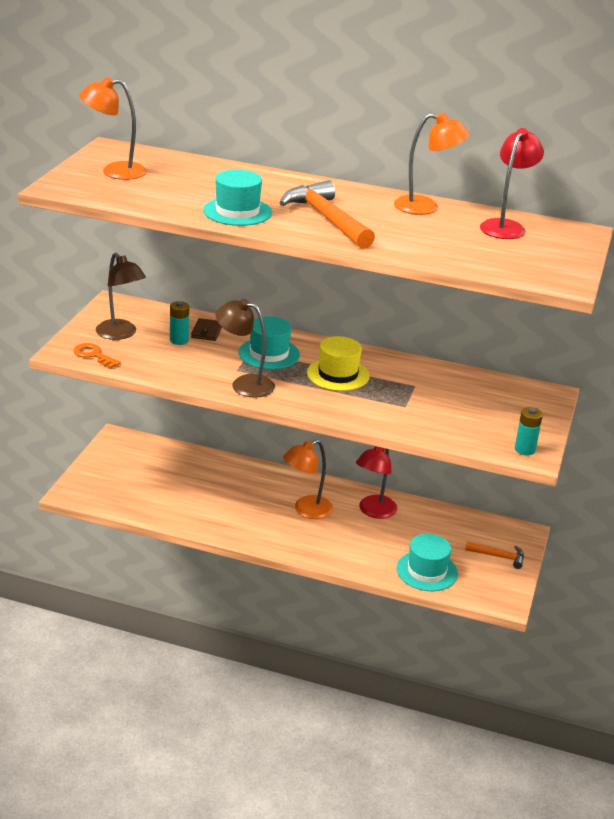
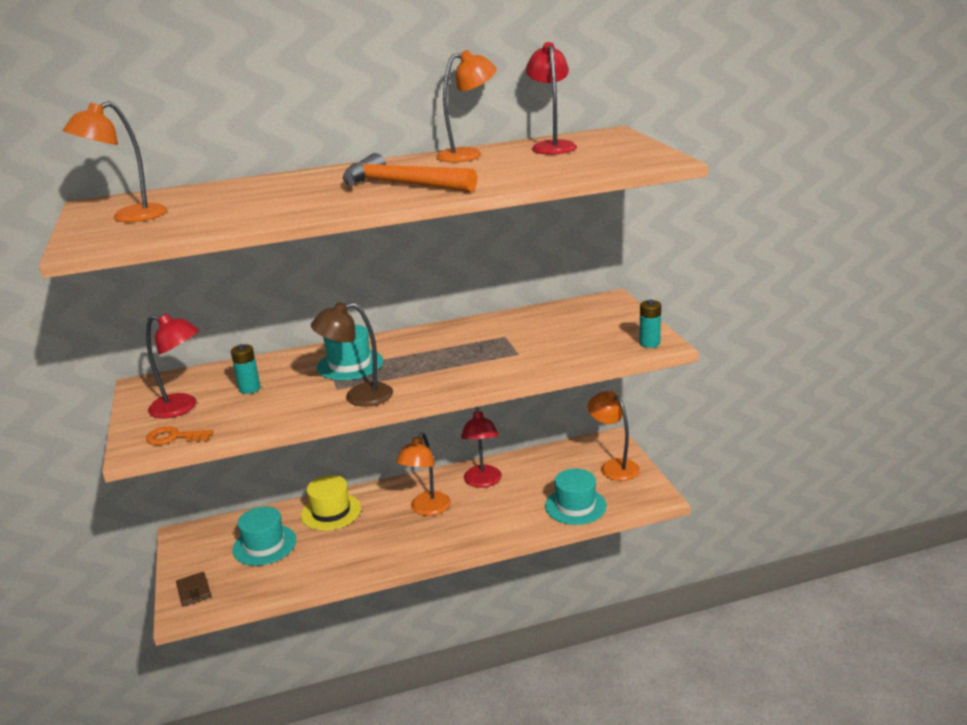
camera: 30 degrees left, 5 degrees down
brown lamp [96,252,146,340] -> red lamp [146,313,199,418]
brown wallet [191,318,222,341] -> brown wallet moved to [176,572,211,607]
turquoise hat [203,170,272,226] -> turquoise hat moved to [232,506,296,566]
yellow hat [307,336,370,391] -> yellow hat moved to [301,475,361,531]
orange hammer [465,542,524,569] -> orange lamp [588,391,640,481]

